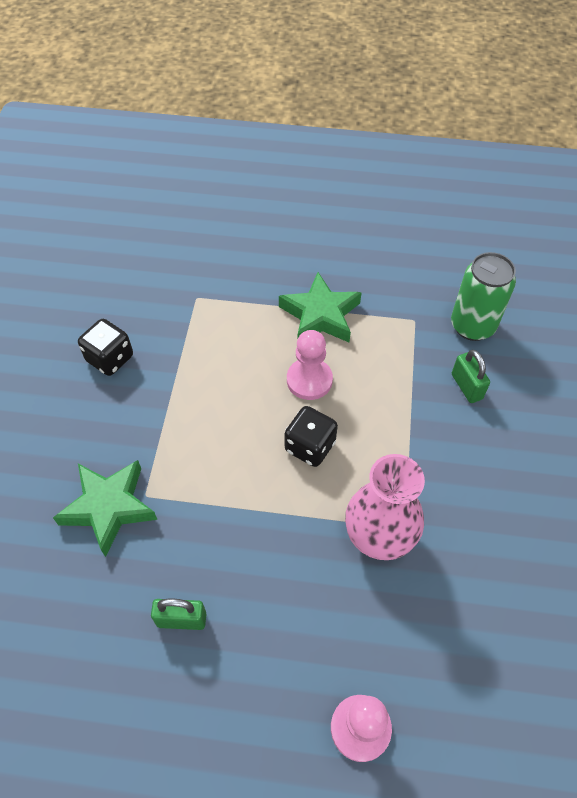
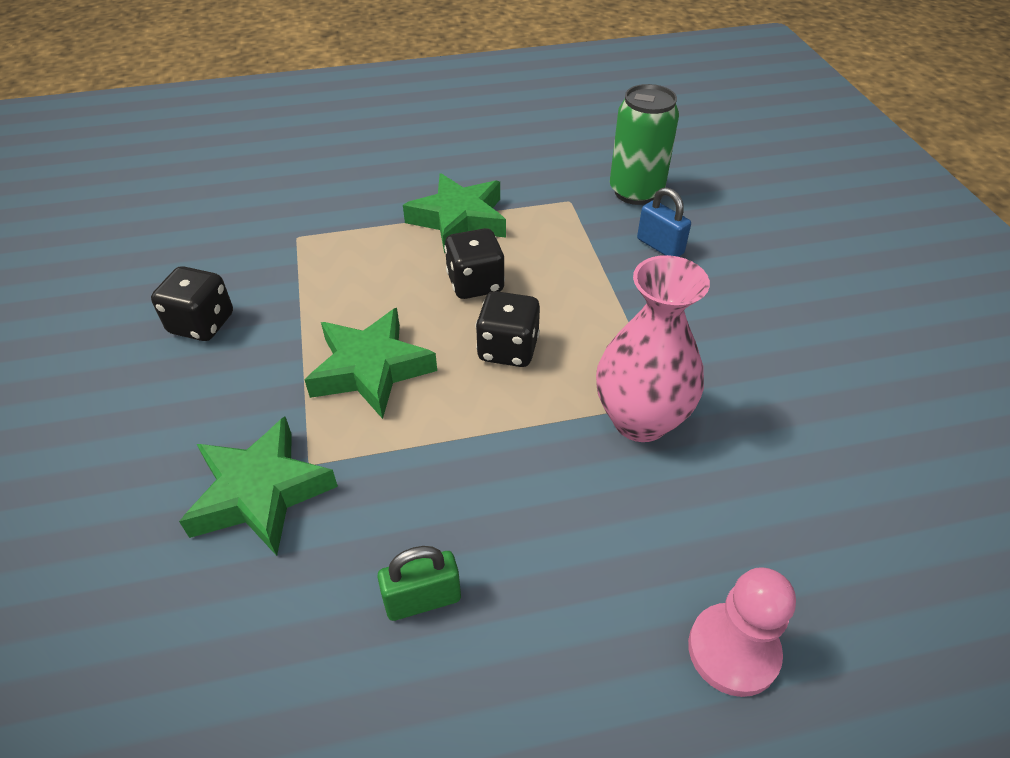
camera: 20 degrees left, 10 degrees down
pink pawn [287,330,333,400] -> black dice [444,228,505,299]
green padlock [452,350,490,403] -> blue padlock [637,187,691,257]
none -> green star [305,308,437,419]

